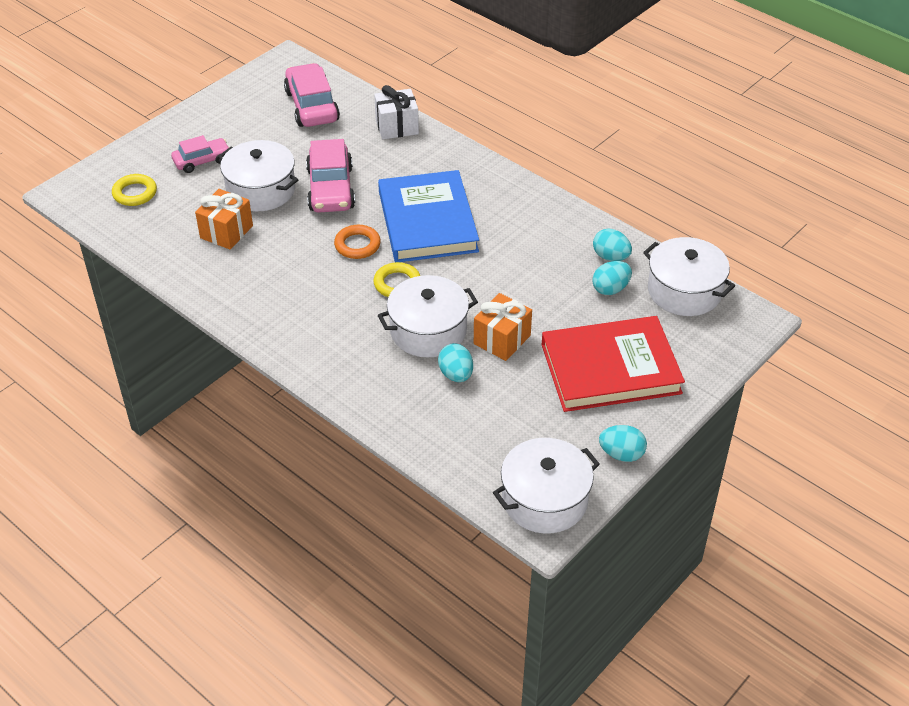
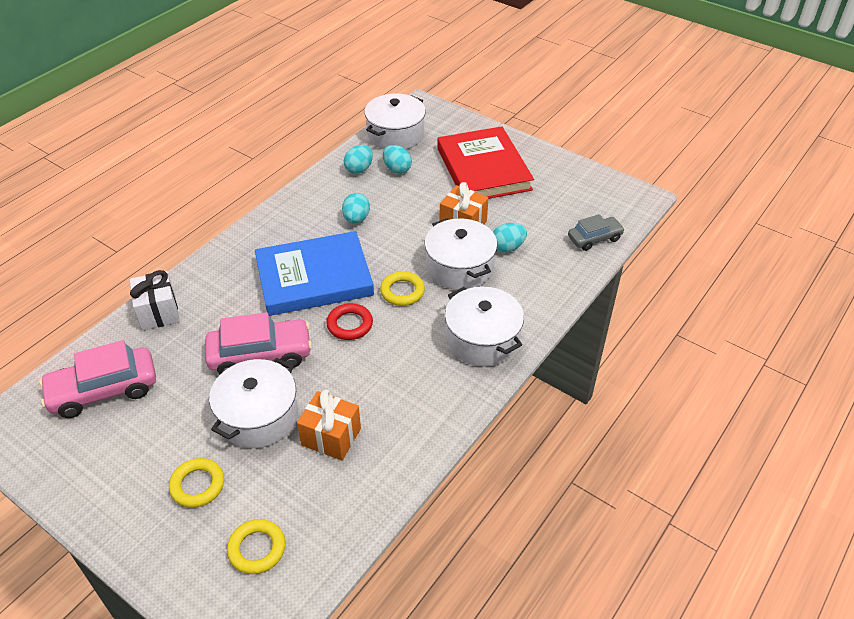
camera: 95 degrees left, 0 degrees up
pink car [171,135,229,173] -> yellow ring [169,458,224,508]
orange ring [334,225,381,259] -> red ring [326,303,373,340]
white pot [493,438,600,534] -> white pot moved to [445,286,524,366]
turquoise egg [599,425,647,462] -> turquoise egg moved to [342,193,370,224]
none -> grey car [568,214,625,251]

